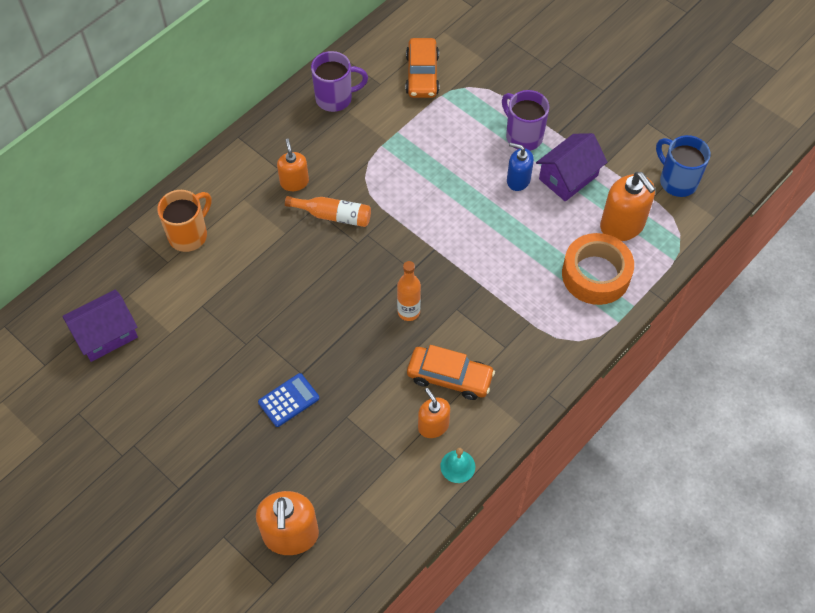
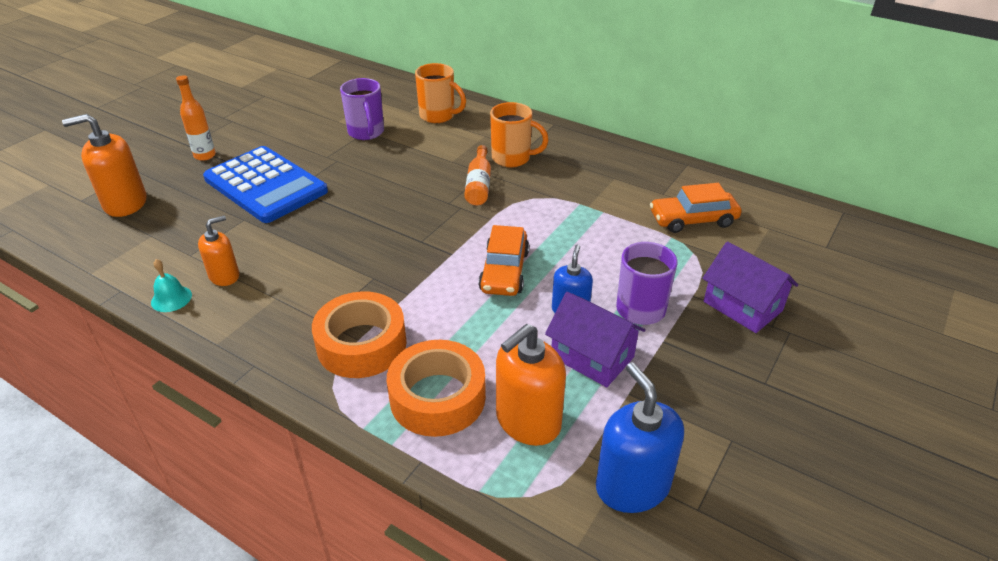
camera: 80 degrees right, 20 degrees down
purple house [62,289,138,362] -> purple house moved to [702,242,798,333]
blue calculator [258,373,319,427] -> blue calculator [203,146,328,223], size x2.24
orange soap dispenser [277,139,309,191] -> orange mug [490,102,549,167]
purple mug [311,51,368,112] -> purple mug moved to [340,78,384,140]
orange bottle [397,261,421,321] -> orange bottle moved to [176,75,216,161]
orange car [407,345,495,400] -> orange car moved to [478,225,529,296]
blue mug [656,135,711,197] -> blue soap dispenser [596,362,684,513]
none -> orange tape [312,292,407,378]

